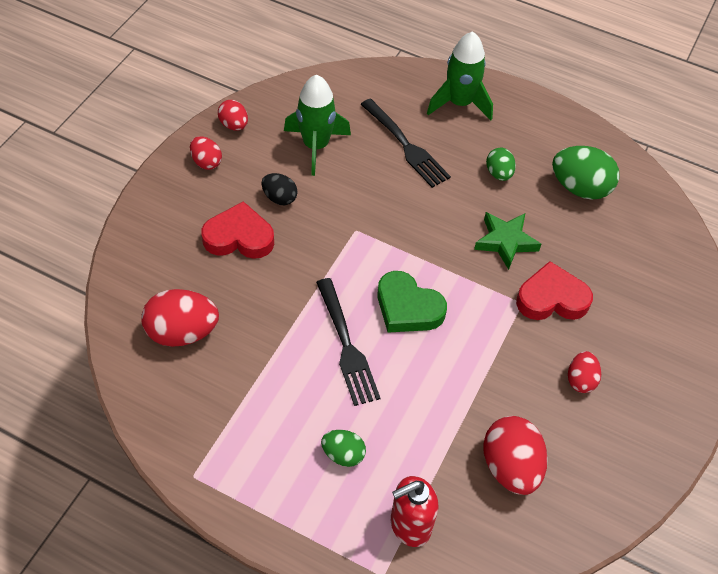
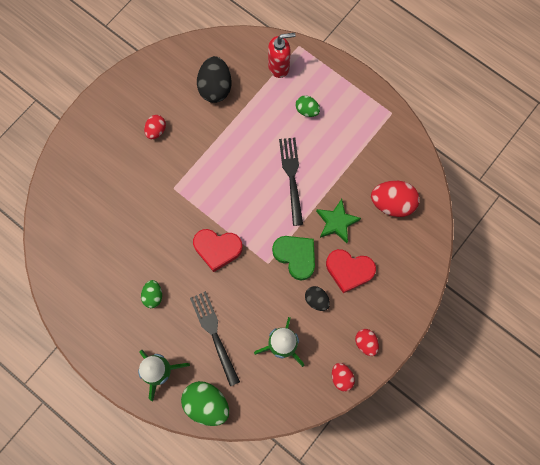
camera: 165 degrees left, 20 degrees up
green heart [377,271,447,333] -> green heart moved to [272,236,315,281]
green star [474,212,541,270] -> green star moved to [316,199,361,243]
red egg [483,416,548,495] -> black egg [197,56,232,103]
red heart [516,261,593,320] -> red heart moved to [193,229,243,272]
green egg [552,146,620,200] -> green egg moved to [181,381,229,426]

